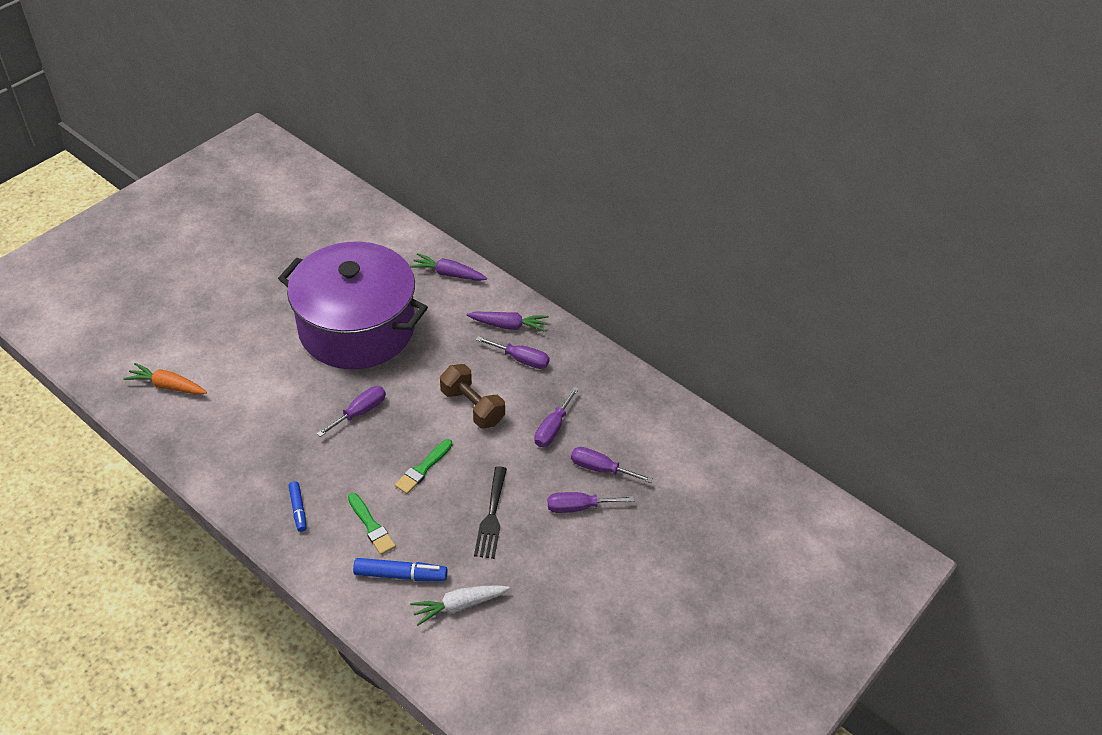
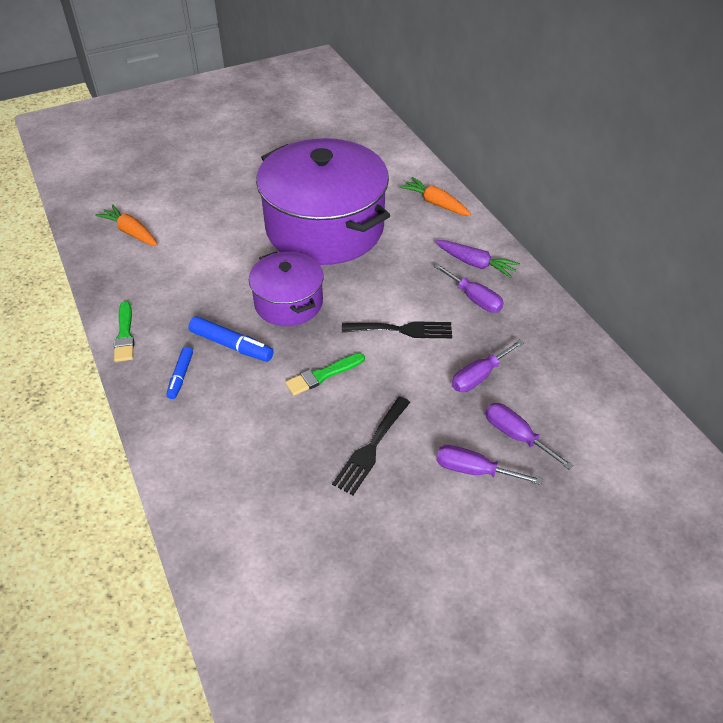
camera: 25 degrees right, 0 degrees up
purple screwdriver [317,386,386,437] -> purple pot [249,252,324,326]
green brush [348,493,396,555] -> green brush moved to [114,301,134,362]
blue marker [353,558,447,581] -> blue marker moved to [188,316,274,362]
purple carrot [410,253,487,281] -> orange carrot [400,177,471,216]
white carrot [410,585,510,626] -> none
brown dumbbell [440,364,505,429] -> black fork [342,321,452,338]

